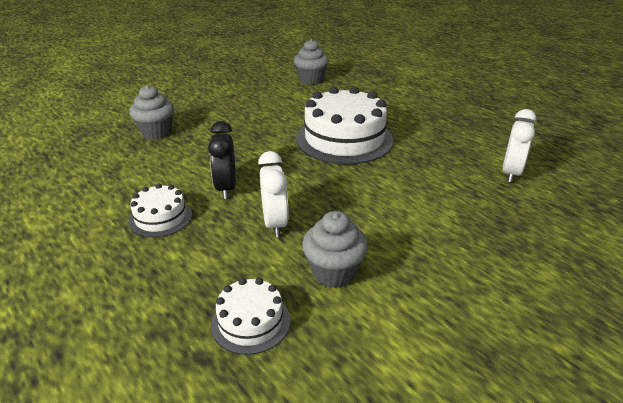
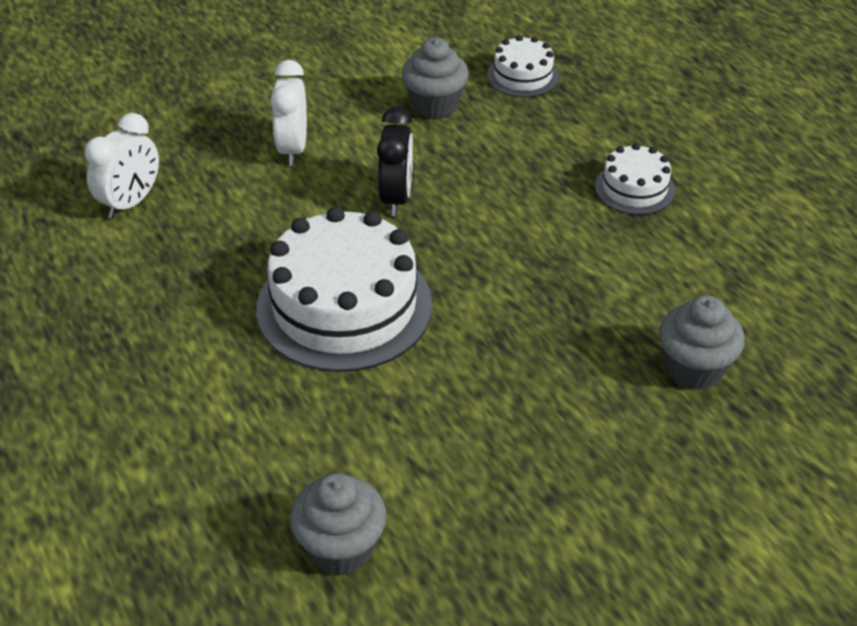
camera: 170 degrees left, 10 degrees up
black clock [208,121,236,199] -> black clock moved to [377,106,413,216]
white clock [258,151,289,237] -> white clock moved to [270,60,307,165]

